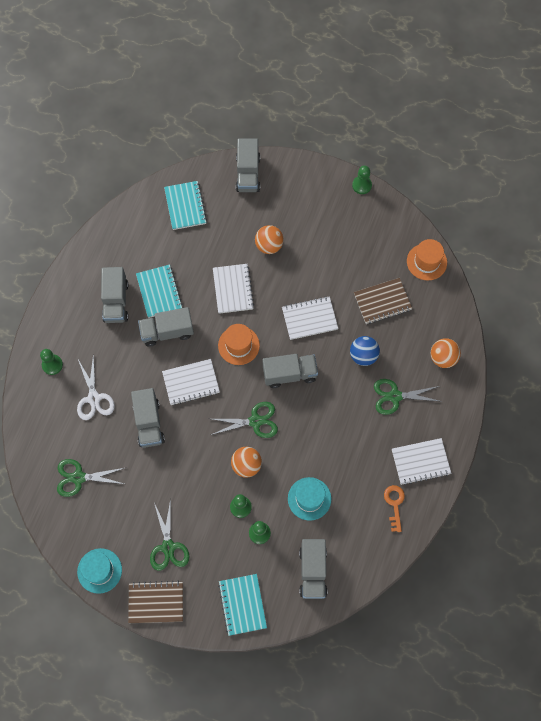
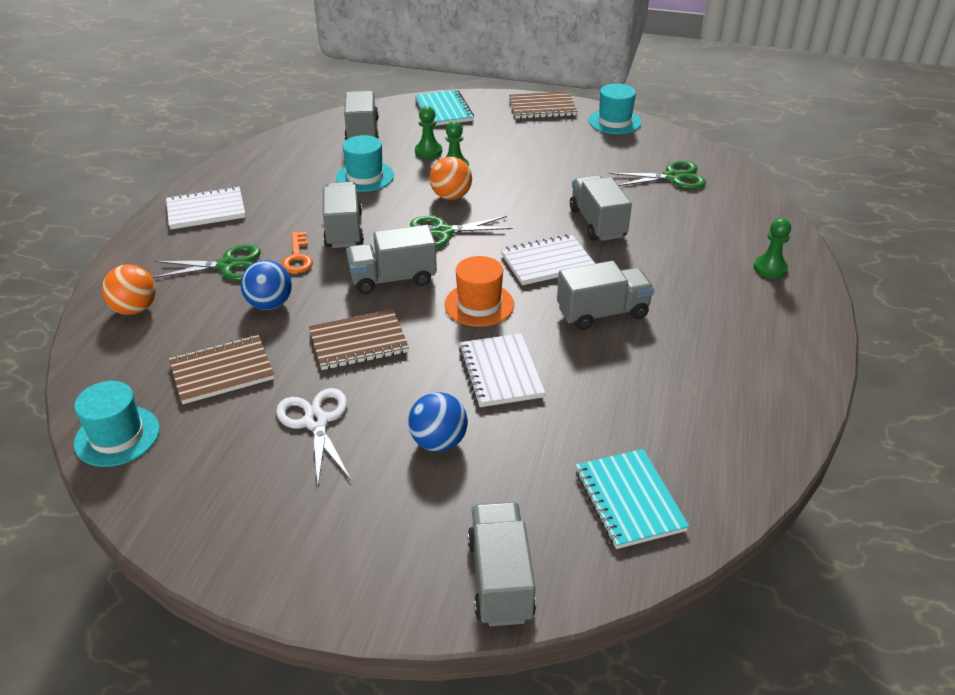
camera: 175 degrees right, 30 degrees down
white scissors [77,355,115,420] -> white scissors moved to [276,388,351,485]
grey truck [101,267,128,323] -> grey truck moved to [323,182,364,248]
turquoise notebook [136,265,183,318] -> none
green scissors [150,499,189,571] -> none
orange ball [255,225,284,254] -> blue ball [408,392,468,452]
white notebook [282,296,338,340] -> brown notebook [309,309,409,370]
green pawn [352,166,372,194] -> none
orange key [384,485,405,532] -> orange key moved to [281,232,313,274]
orange hat [407,239,447,281] -> turquoise hat [74,381,160,467]

